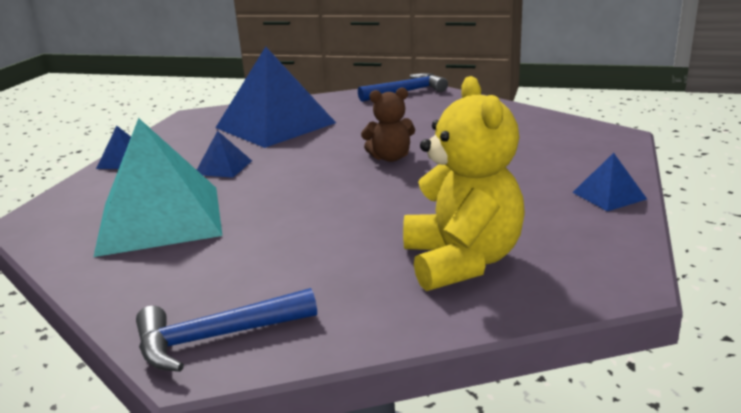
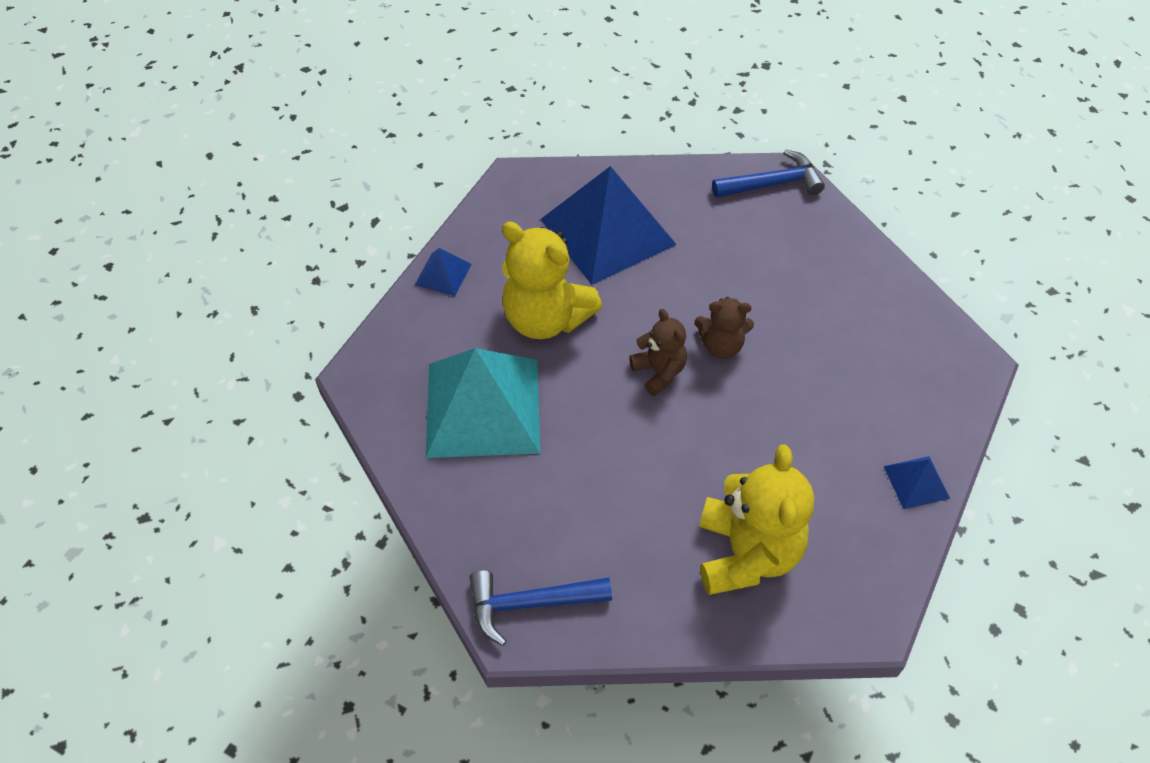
camera: 10 degrees right, 30 degrees up
blue pyramid [197,131,252,178] -> yellow teddy bear [502,222,602,339]
none -> brown teddy bear [629,309,687,396]

